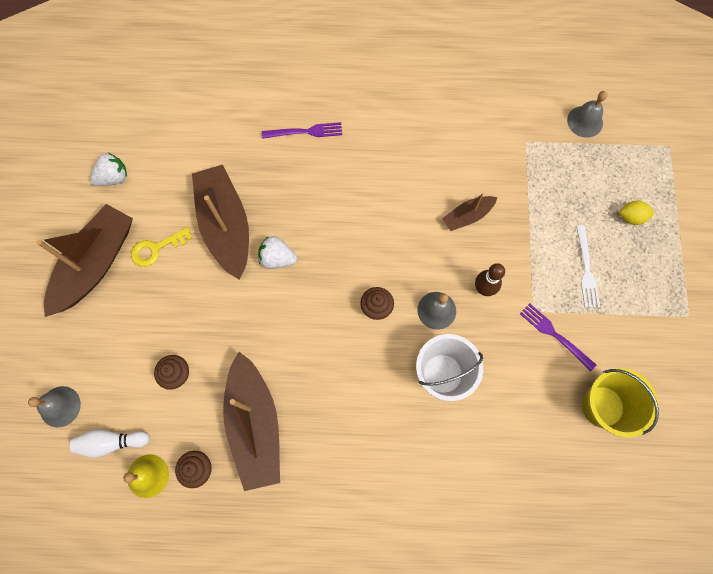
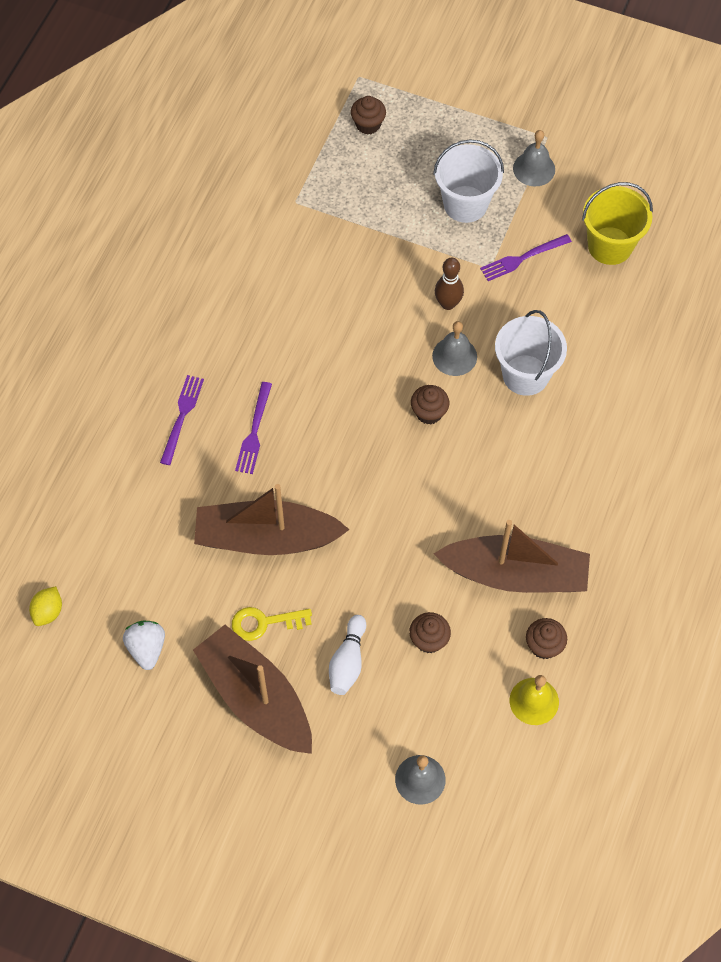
camera: 70 degrees left, 10 degrees down
white bowling pin [70,429,150,458] -> white bowling pin moved to [329,615,366,695]
yellow key [131,227,192,267] -> yellow key turned 90 degrees clockwise [232,607,312,641]
white strawberry [258,236,297,269] -> none
brown boat [442,193,497,231] -> none
grey bell [567,91,608,138] -> grey bell moved to [513,130,555,186]
white fork [576,225,600,308] -> white bucket [433,140,504,223]
yellow lemon [619,201,655,225] -> yellow lemon moved to [29,586,62,626]
none -> purple fork [235,382,272,474]
none -> brown cupcake [351,96,386,134]

